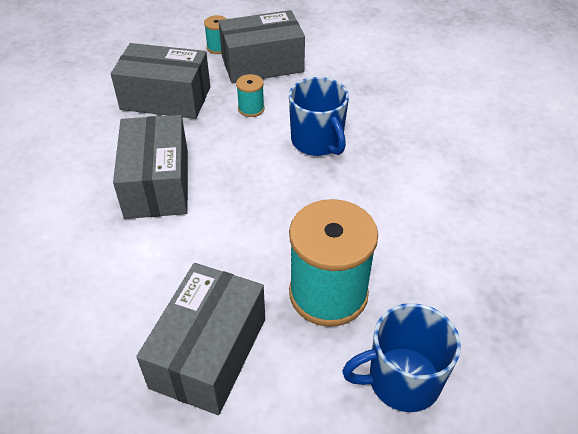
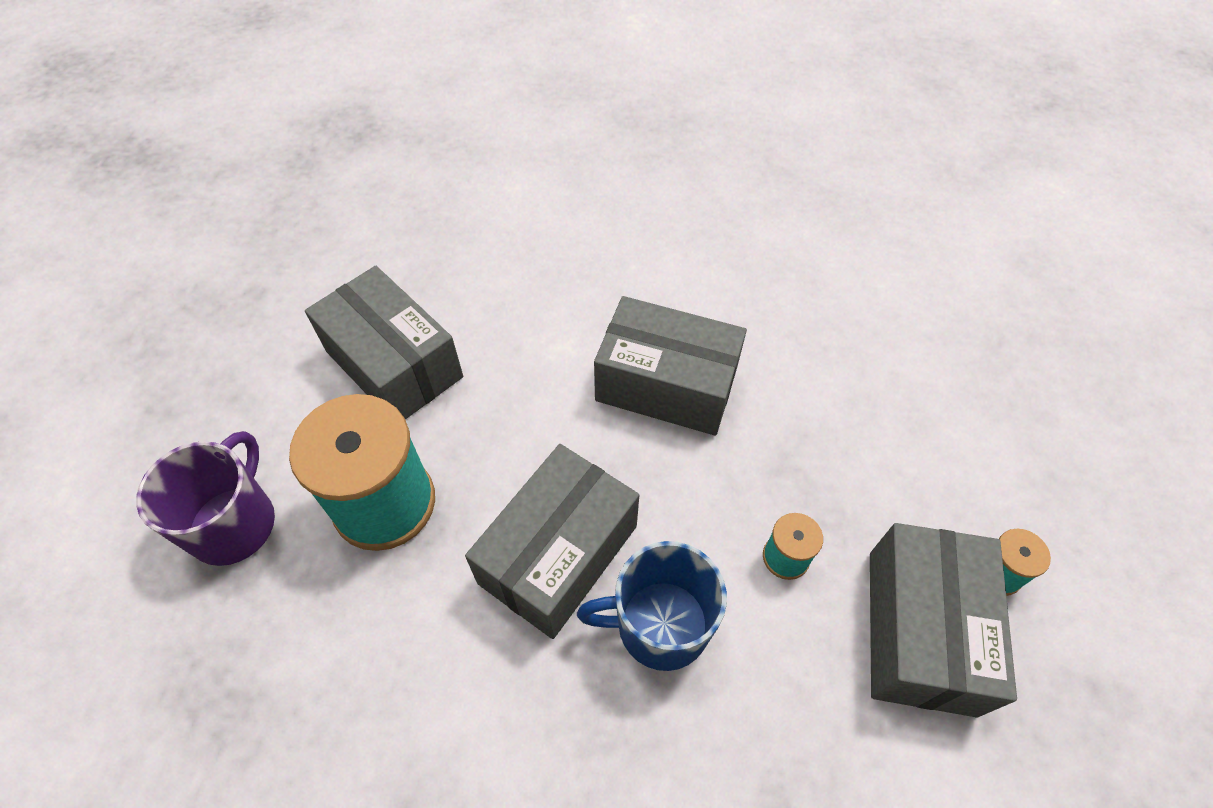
camera: 115 degrees right, 10 degrees up
grey box [111,43,210,119] -> grey box moved to [465,444,639,639]
blue mug [342,303,461,412] -> purple mug [136,431,275,566]

